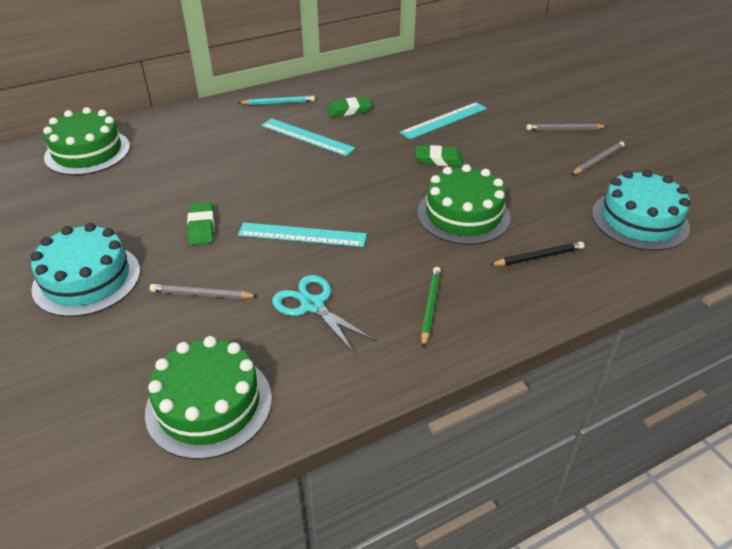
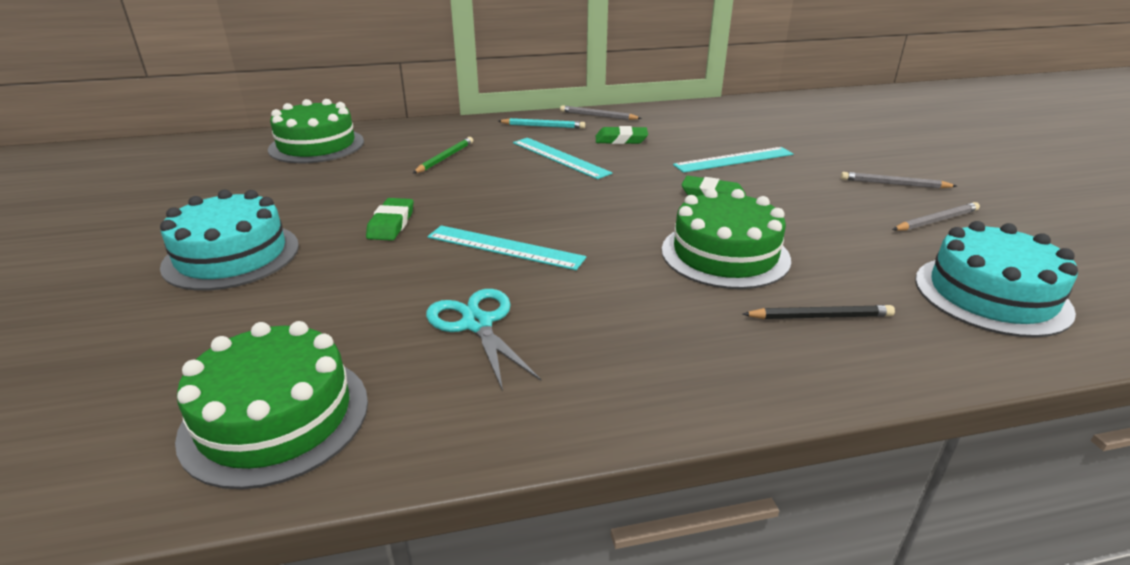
camera: 15 degrees right, 10 degrees down
grey pencil [150,284,257,299] -> grey pencil moved to [560,105,642,120]
green pencil [421,267,441,348] -> green pencil moved to [413,137,473,173]

